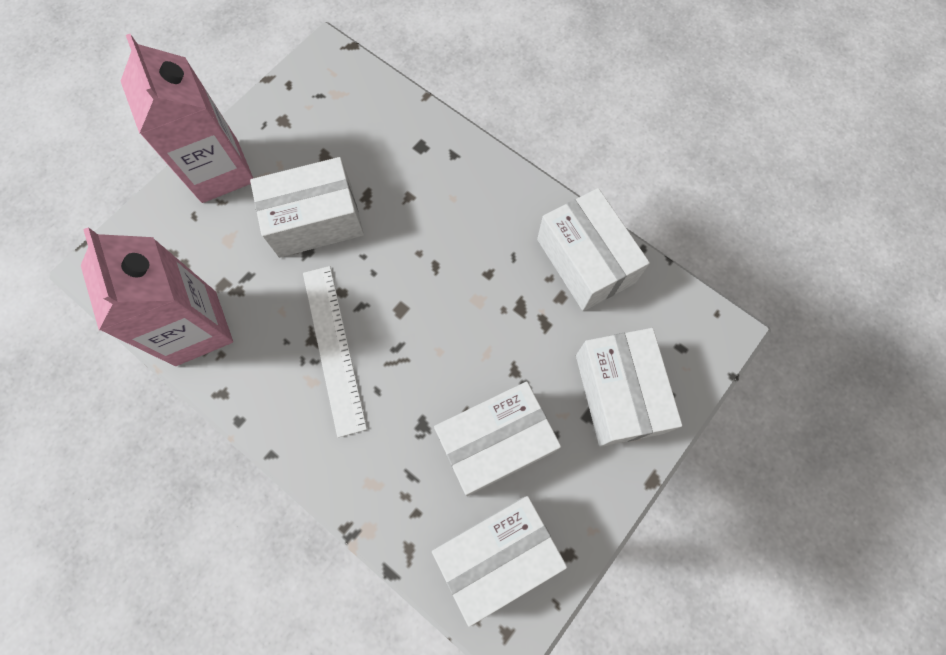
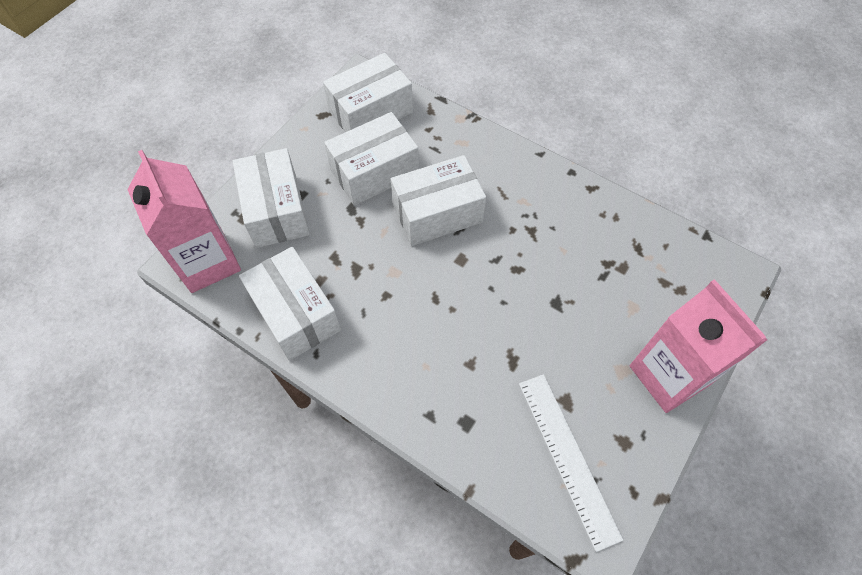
camera: 175 degrees right, 10 degrees down
pink carton [81,227,233,366] -> pink carton moved to [128,150,241,293]
white box [250,157,364,258] -> white box moved to [391,155,486,246]
white ruler [303,266,367,438] -> white ruler moved to [519,374,623,552]

